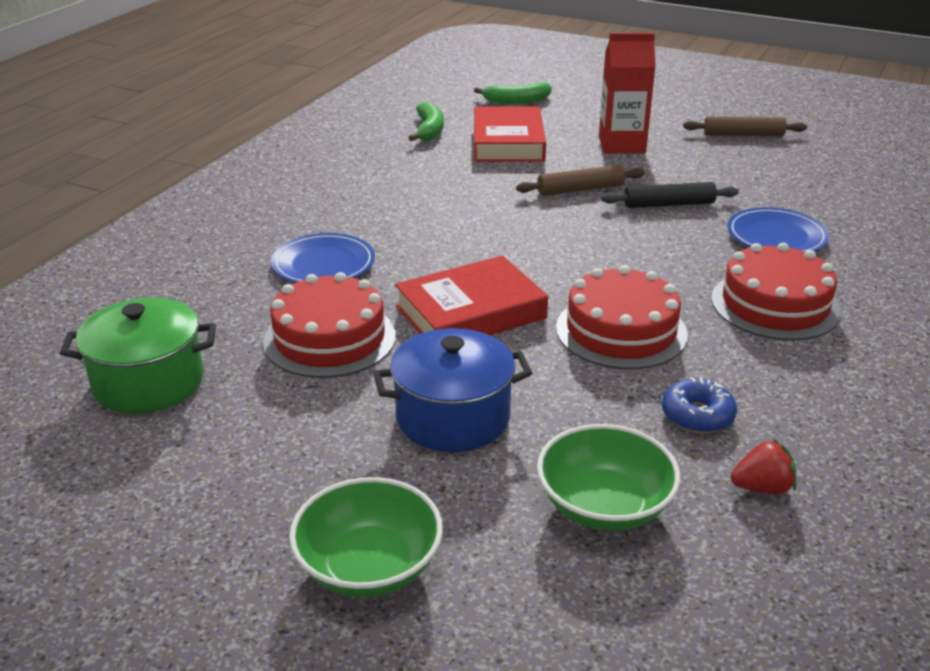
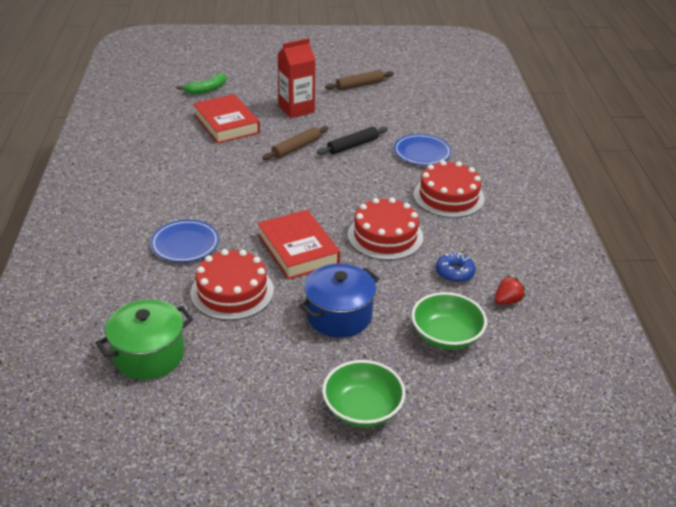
camera: 30 degrees left, 5 degrees up
red book [395,255,548,335] -> red book turned 60 degrees counterclockwise [257,210,340,280]
green banana [408,102,444,141] -> none

